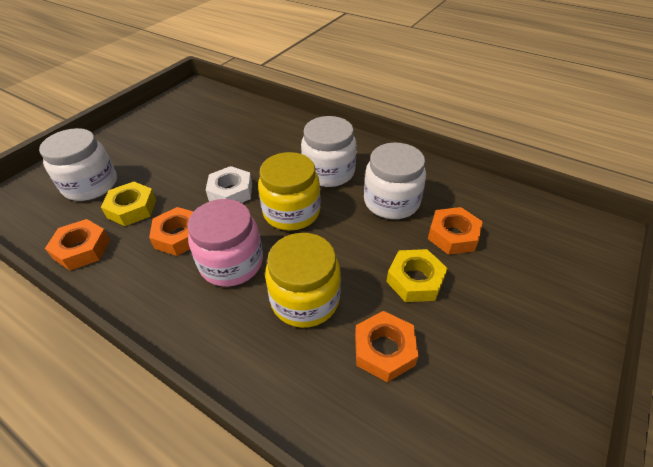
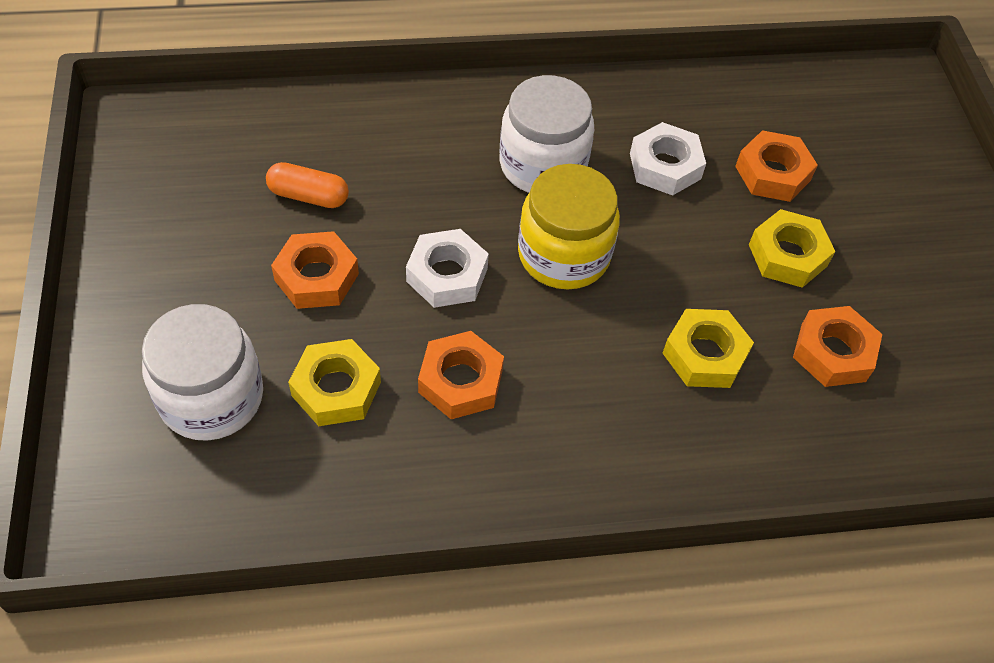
camera: 45 degrees left, 10 degrees up
orange nut [45,219,110,271] -> orange nut moved to [271,231,359,309]
pink jar [187,199,263,287] -> none
yellow jar [265,233,341,328] -> yellow nut [663,309,754,388]
white jar [364,142,426,219] -> white nut [630,122,706,196]
none -> orange capsule [266,162,349,208]

